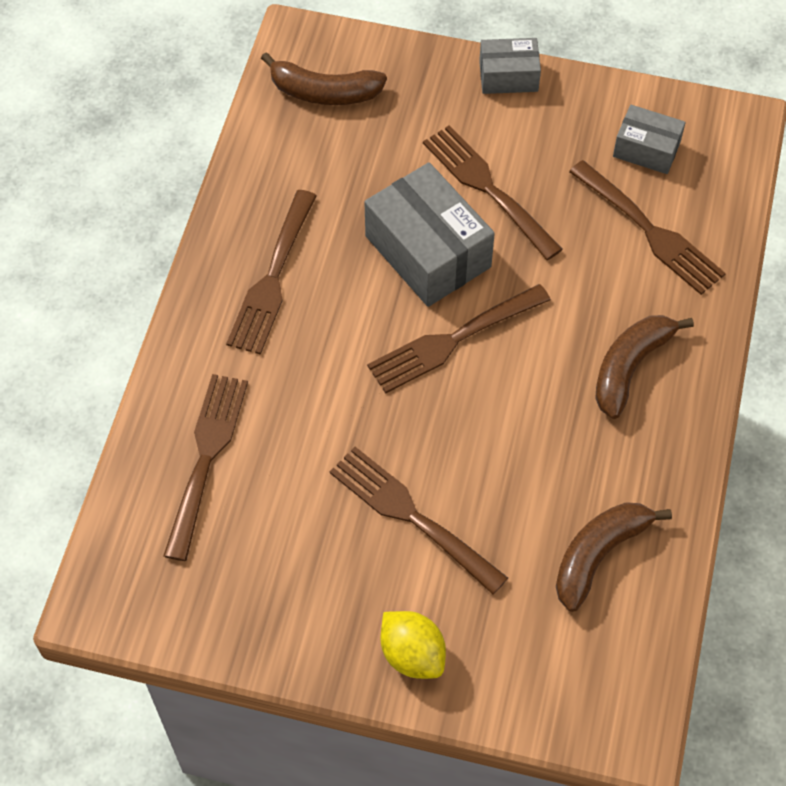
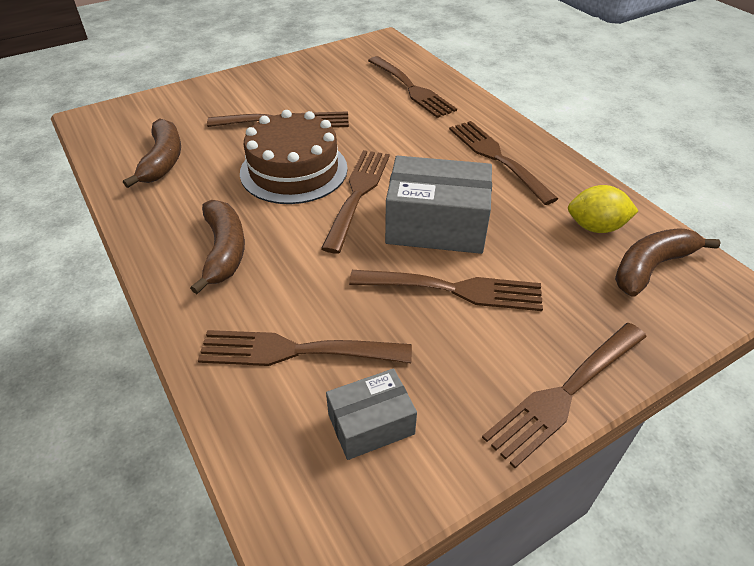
camera: 135 degrees right, 15 degrees down
yellow lemon [380,611,446,679] -> yellow lemon moved to [568,185,638,233]
grey box [479,38,541,94] -> brown fork [482,323,647,468]
none -> brown cake [240,110,348,204]

